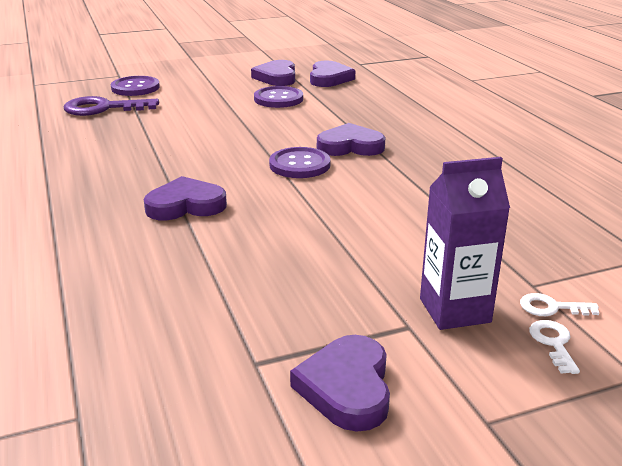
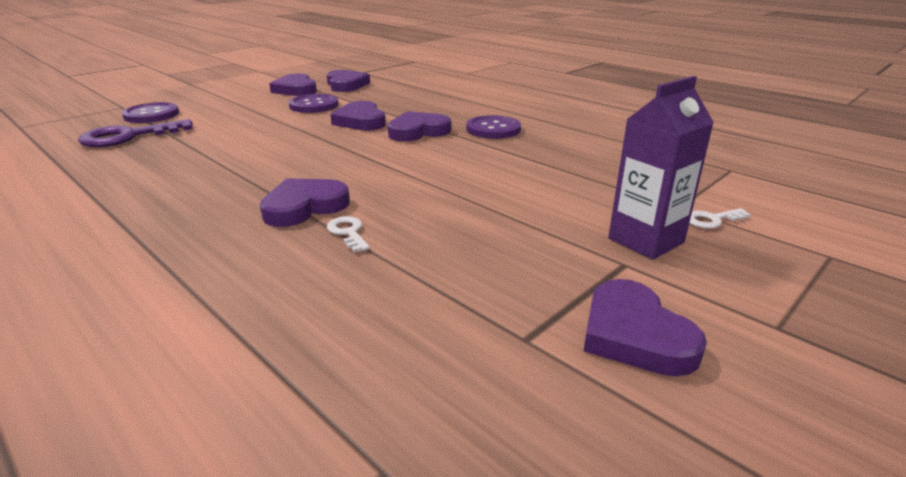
camera: 25 degrees left, 0 degrees up
purple button [269,147,331,178] -> purple button moved to [466,115,521,139]
white key [529,320,580,374] -> white key moved to [327,216,370,252]
none -> purple heart [330,101,386,131]

